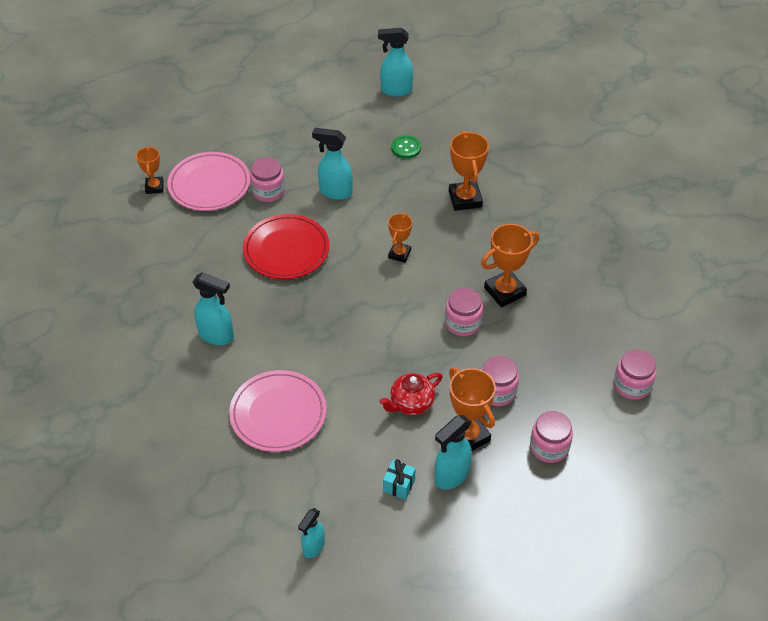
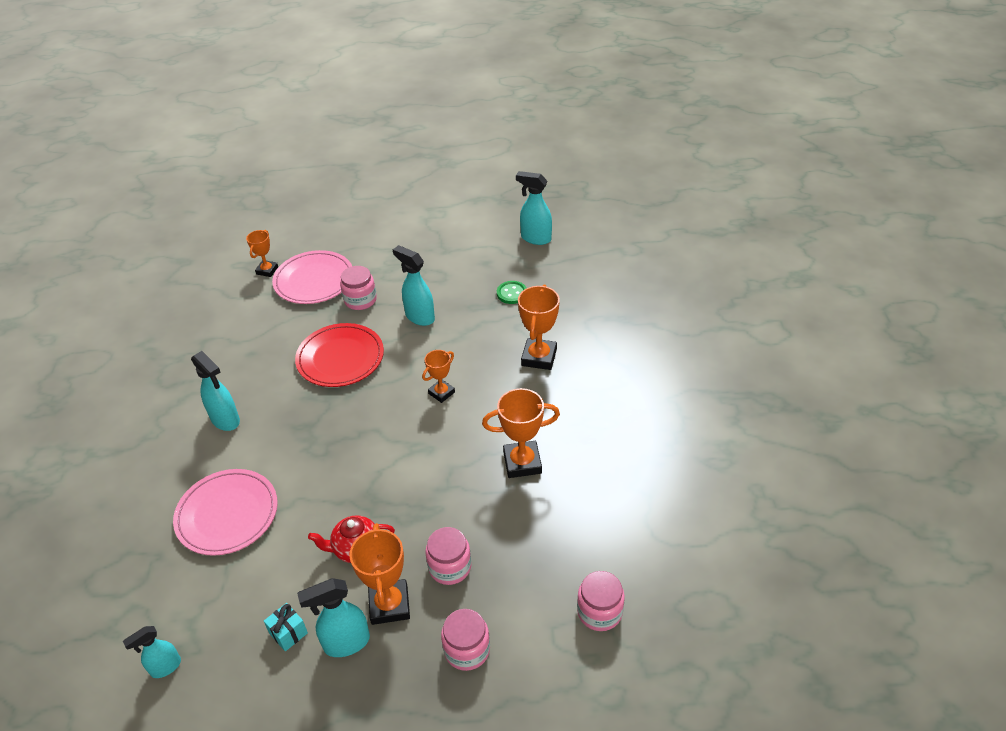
camera: 25 degrees right, 5 degrees down
pink jar [445,288,483,336] -> none

